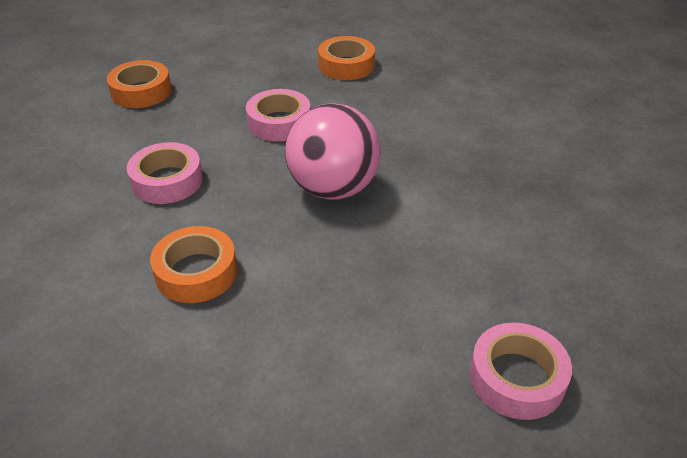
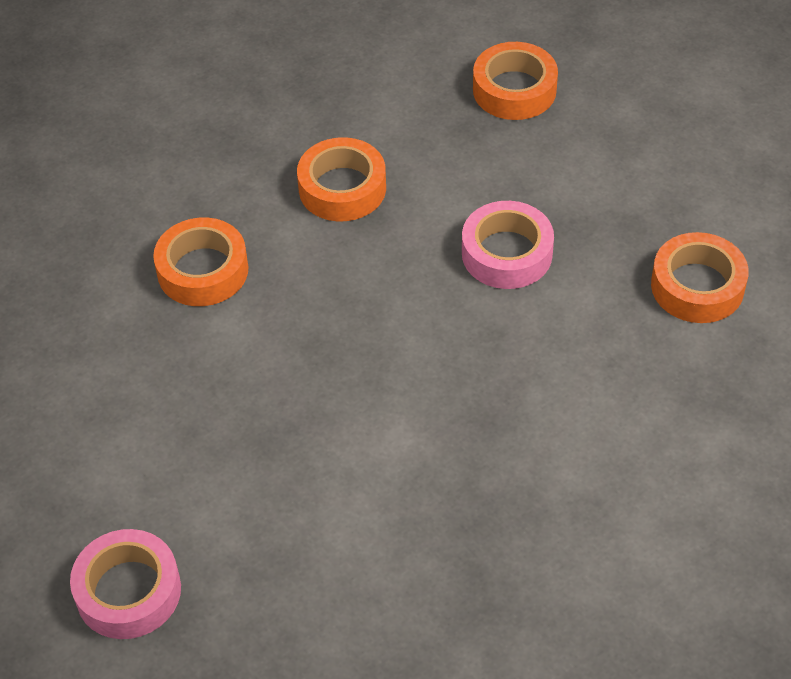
camera: 75 degrees right, 10 degrees up
pink tape [127,142,203,204] -> orange tape [297,137,386,221]
pink ball [285,103,381,200] -> none

